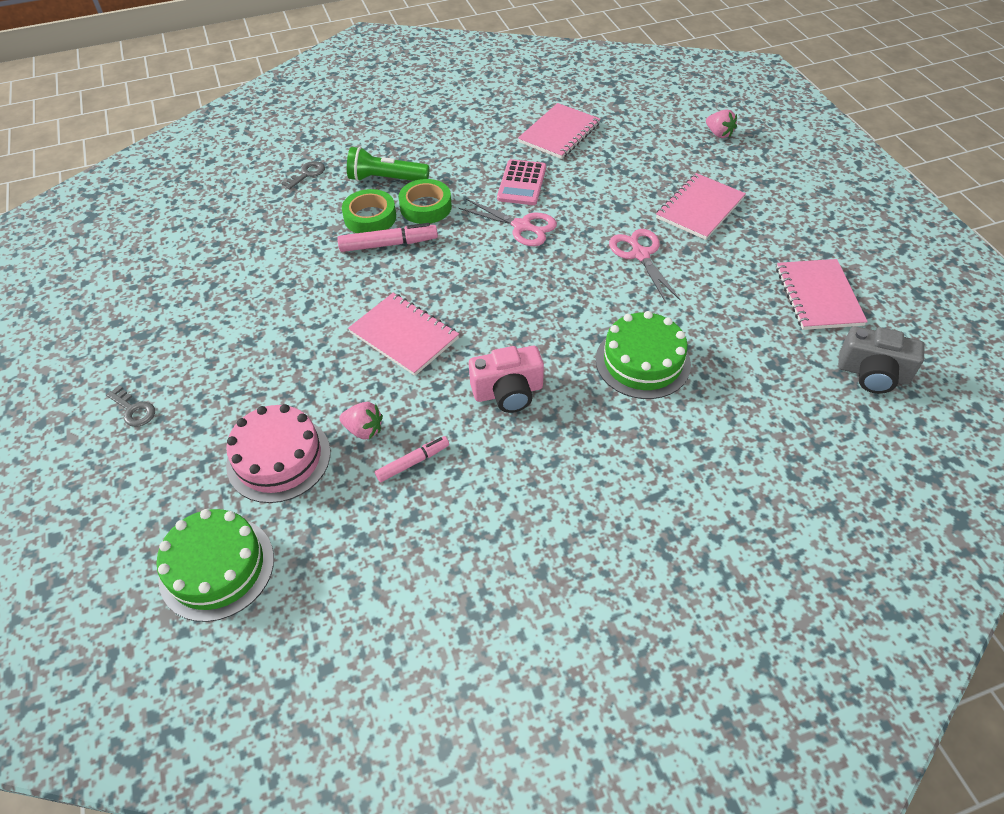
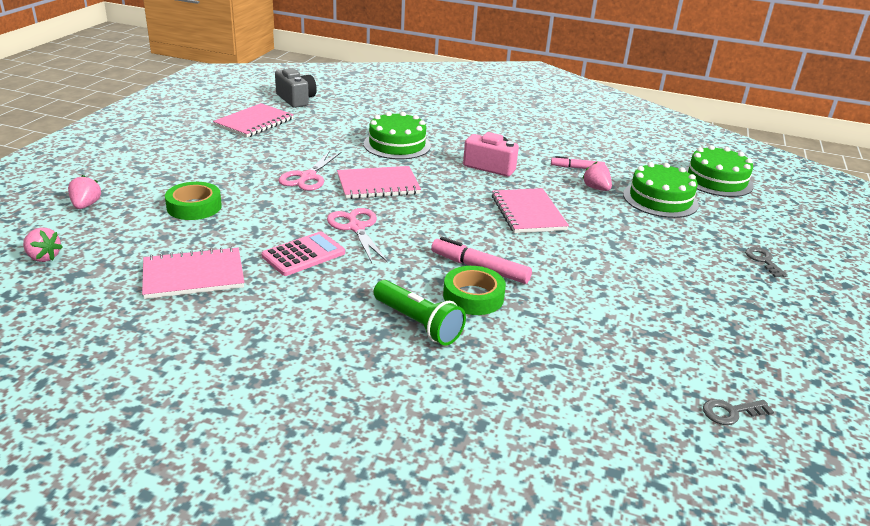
camera: 145 degrees left, 20 degrees down
pink cake [226,404,330,503] -> green cake [623,162,699,218]
grey key [281,161,325,189] -> grey key moved to [703,399,774,425]
green tape [399,179,452,224] -> green tape moved to [165,182,222,220]
pink notebook [656,173,746,240] -> pink notebook moved to [337,166,421,199]
none -> pink strawberry [23,227,62,262]

